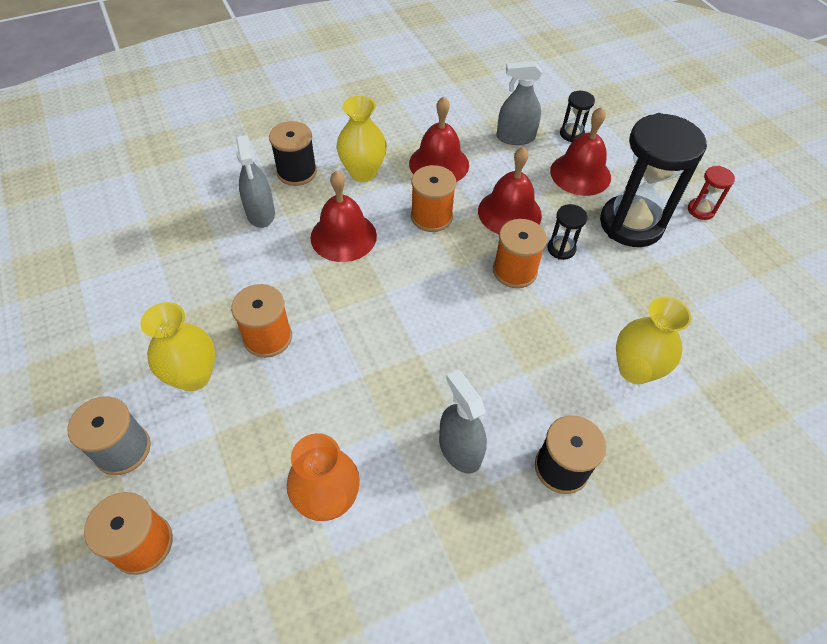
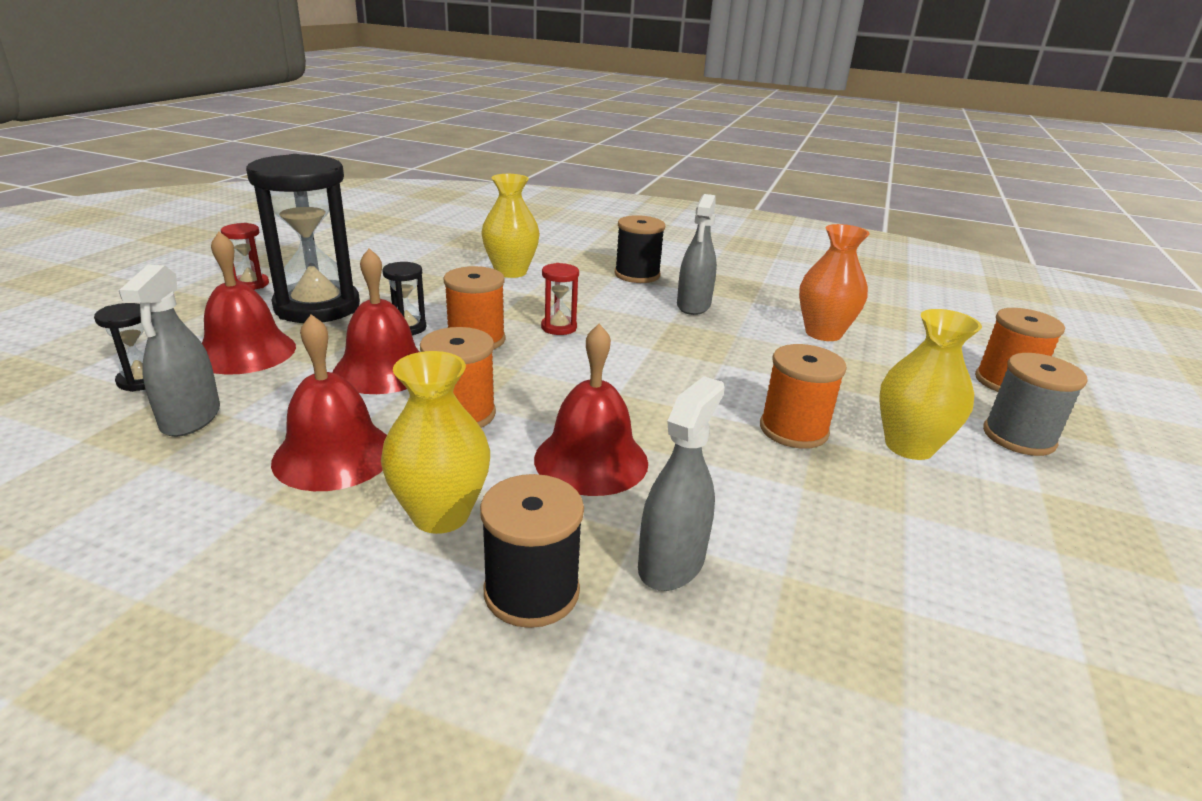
camera: 135 degrees left, 25 degrees down
grey spray bottle [497,61,542,145] -> grey spray bottle turned 45 degrees clockwise [119,265,220,437]
none -> red hourglass [541,263,579,335]

